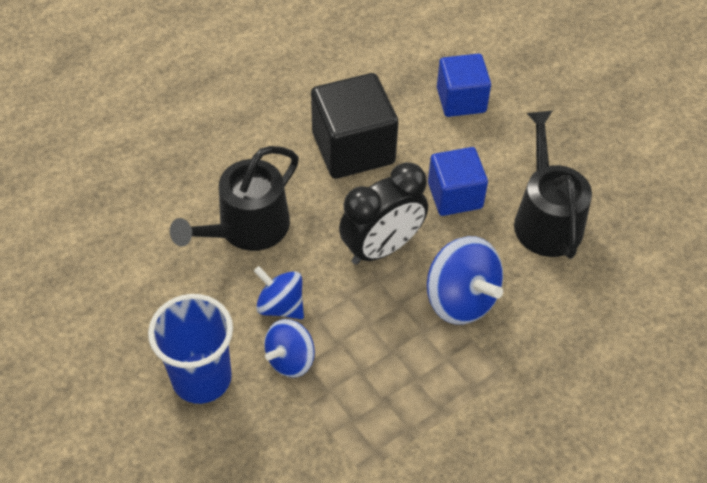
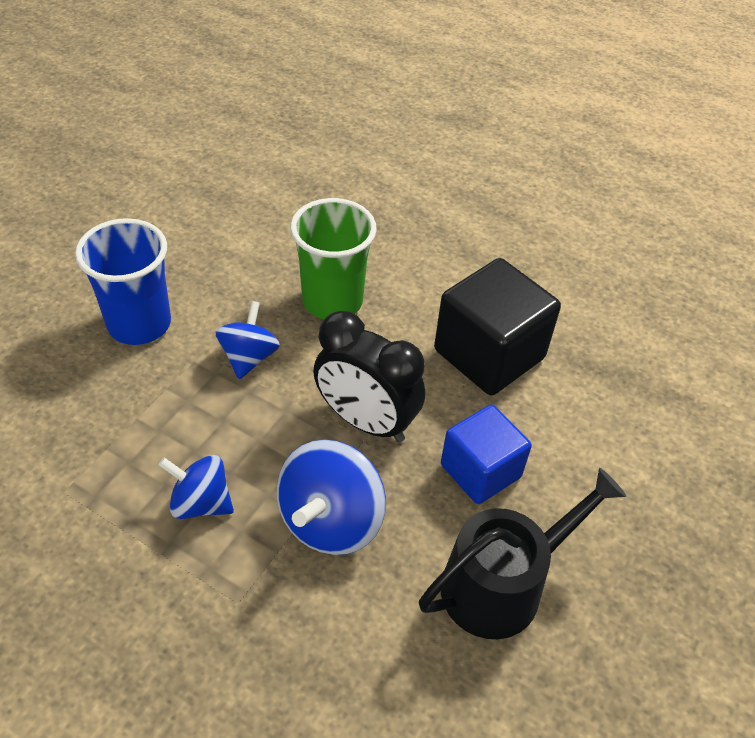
camera: 65 degrees right, 5 degrees down
black watering can [170,146,299,251] -> green cup [290,198,377,319]
blue spinning top [264,319,315,378] -> blue spinning top moved to [158,455,234,519]
blue cube [437,54,491,117] -> none

